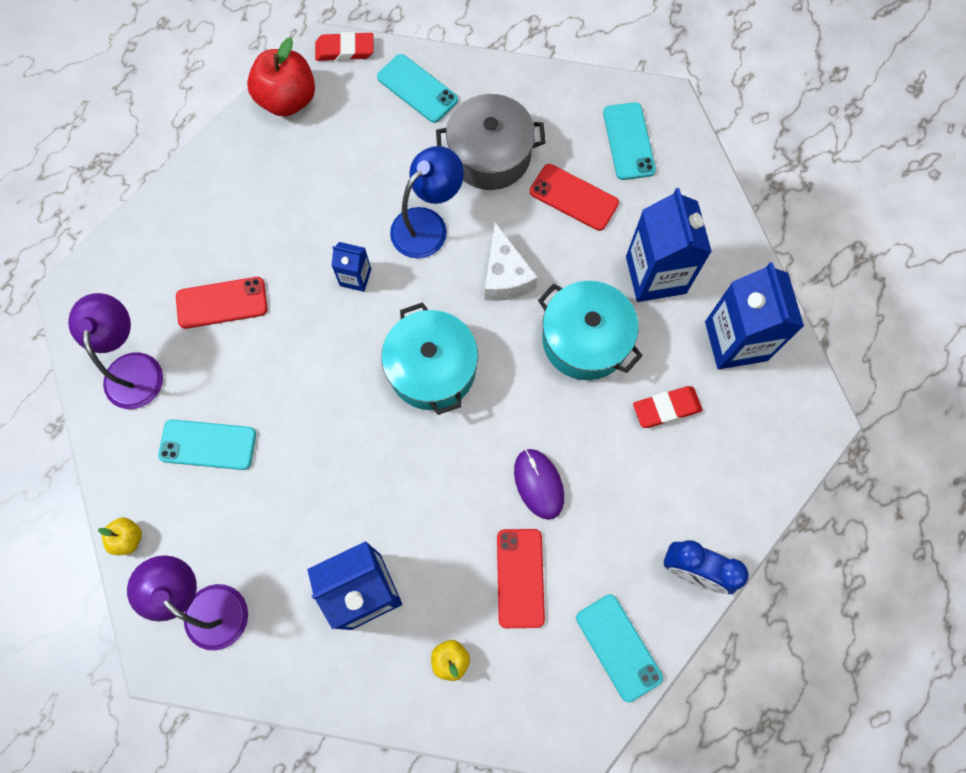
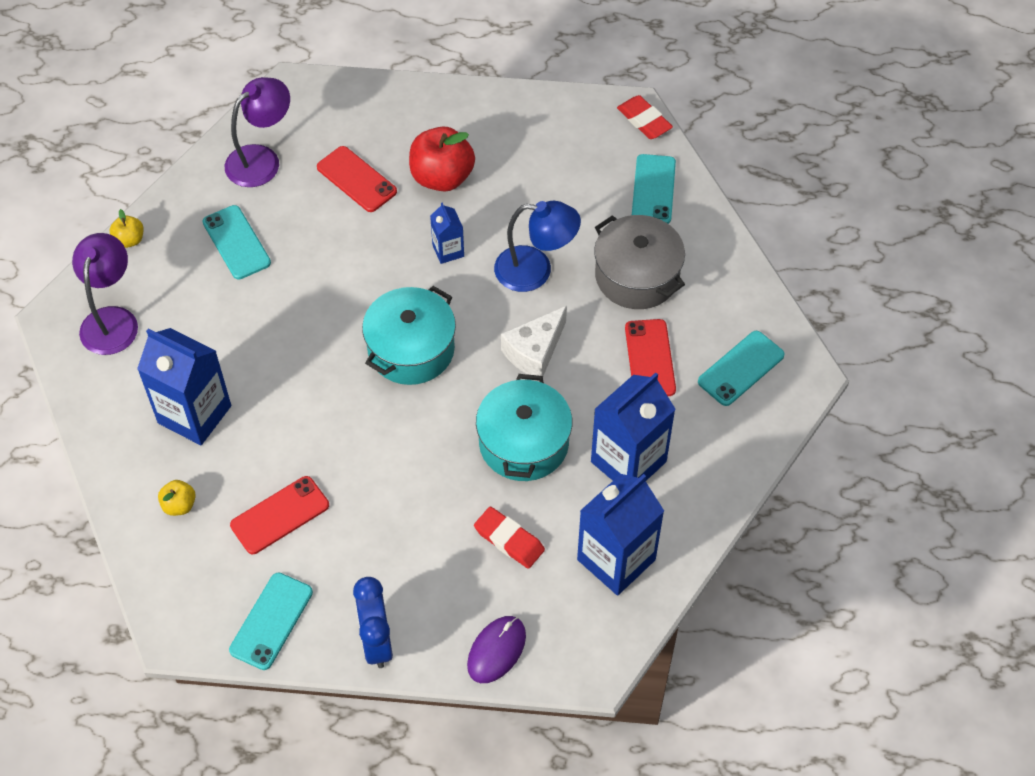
camera: 55 degrees right, 15 degrees down
red apple [247,37,315,117] -> red apple moved to [409,127,475,192]
purple mouse [514,449,564,520] -> purple mouse moved to [467,616,526,683]

